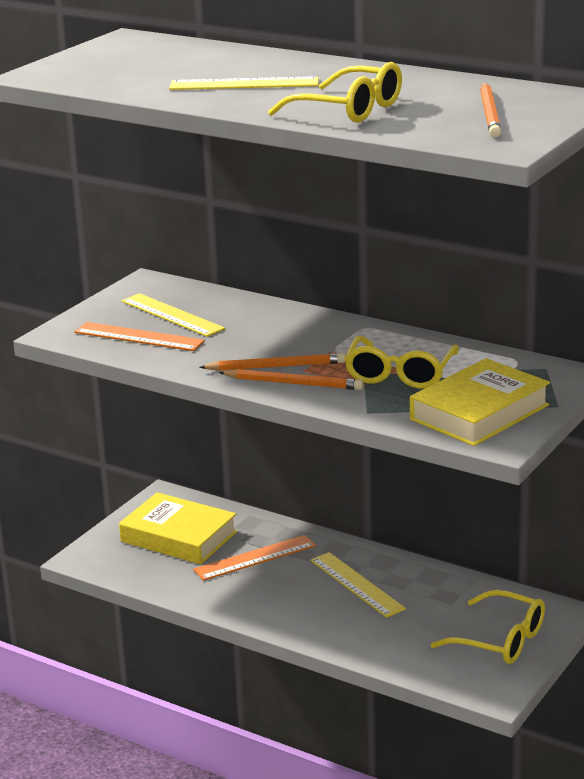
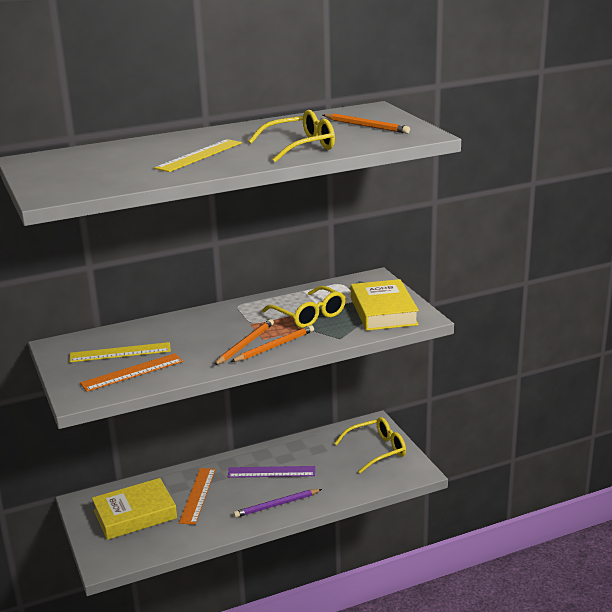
camera: 55 degrees left, 0 degrees up
yellow ruler [311,552,406,618] -> purple ruler [228,466,315,478]
none -> purple pencil [233,489,322,518]

